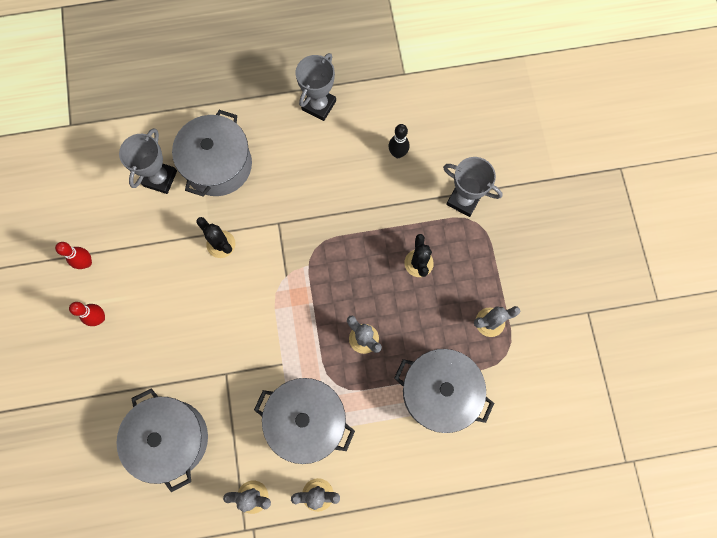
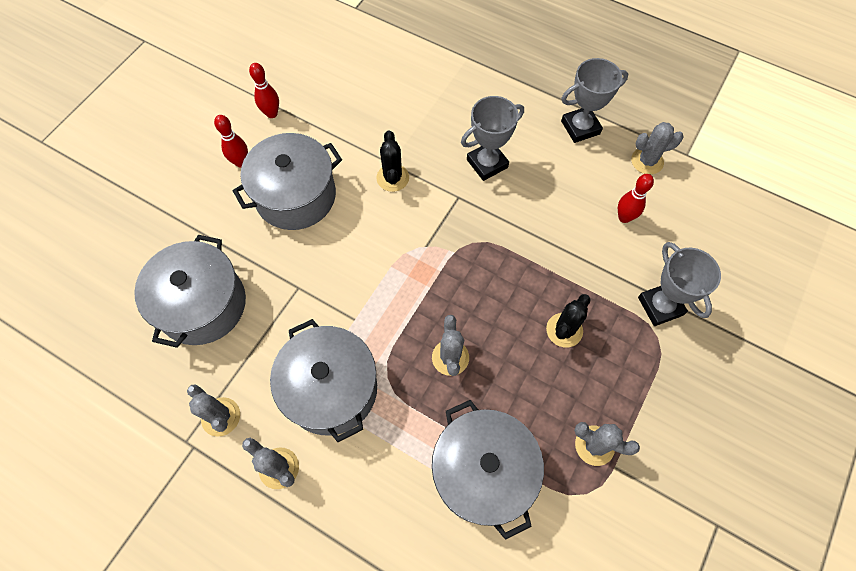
camera: 40 degrees right, 10 degrees down
grey trophy [119,128,177,194] -> grey trophy moved to [461,96,524,181]
grey pot [172,110,252,197] -> grey pot moved to [233,133,342,230]
black bowling pin [389,124,409,158] -> red bowling pin [618,174,654,223]
none -> grey cactus [631,122,684,175]

